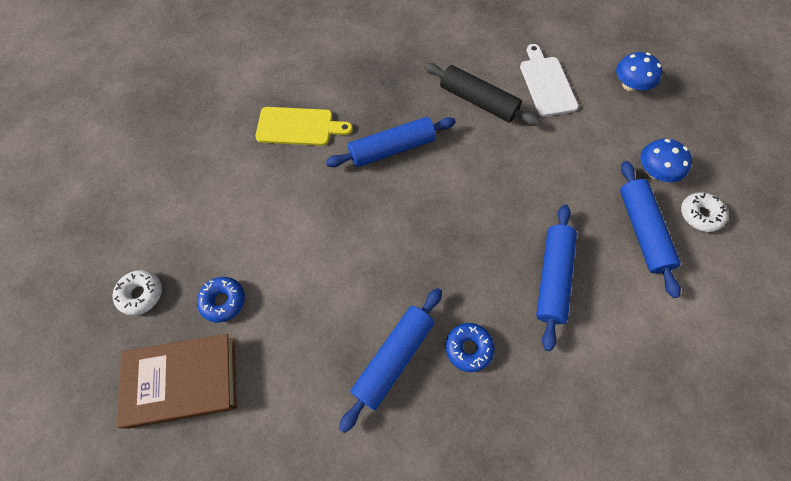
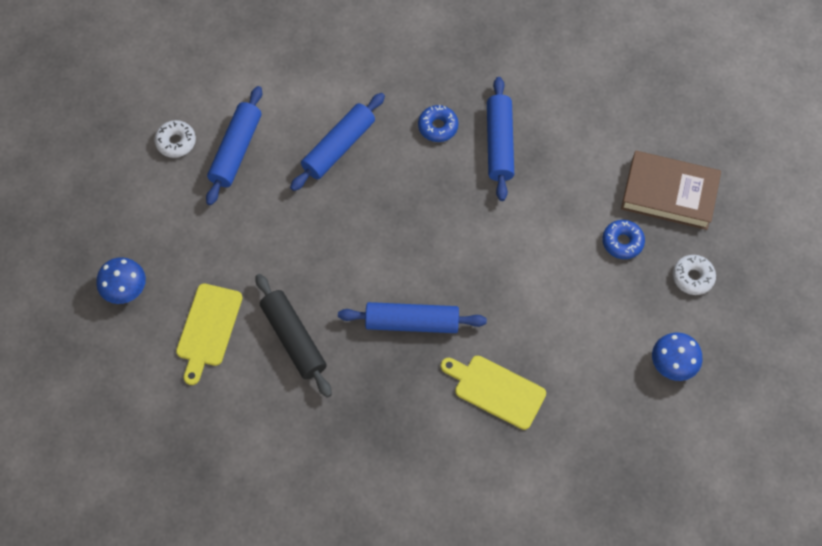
camera: 155 degrees left, 0 degrees up
blue rolling pin [339,288,442,433] -> blue rolling pin turned 60 degrees counterclockwise [487,77,514,201]
white cutting board [520,44,578,116] -> yellow cutting board [176,284,243,385]
blue mushroom [640,139,692,182] -> blue mushroom moved to [652,332,702,381]

